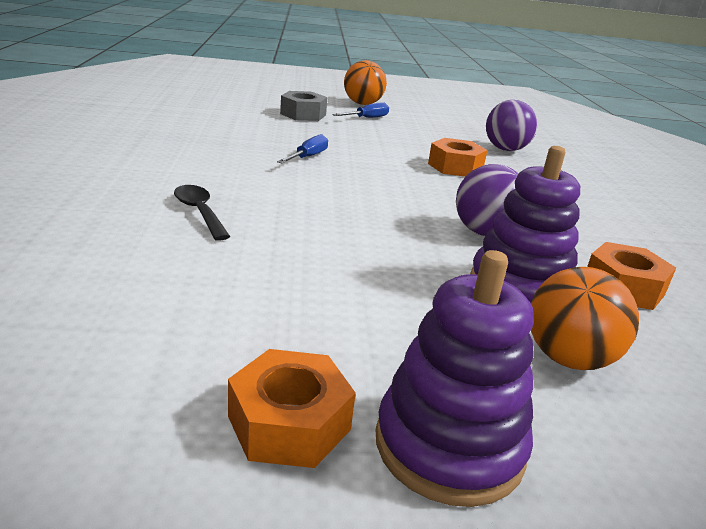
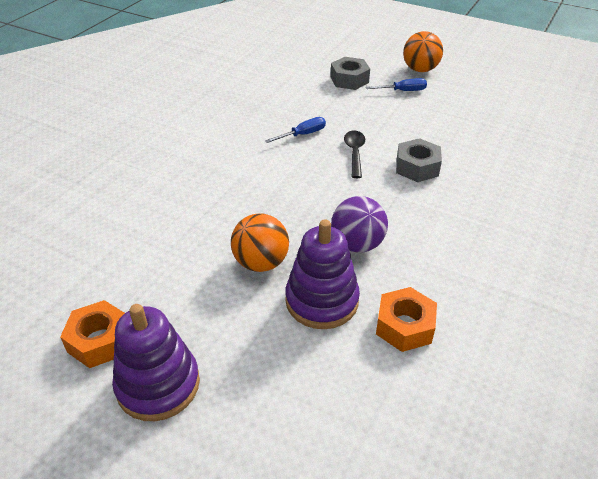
camera: 35 degrees right, 15 degrees up
black spoon [174,185,230,241] -> black spoon moved to [344,130,365,178]
orange nut [428,138,487,177] -> grey nut [396,138,442,182]
purple ball [486,100,537,151] -> none
orange ball [531,267,639,370] -> orange ball moved to [231,214,289,272]

